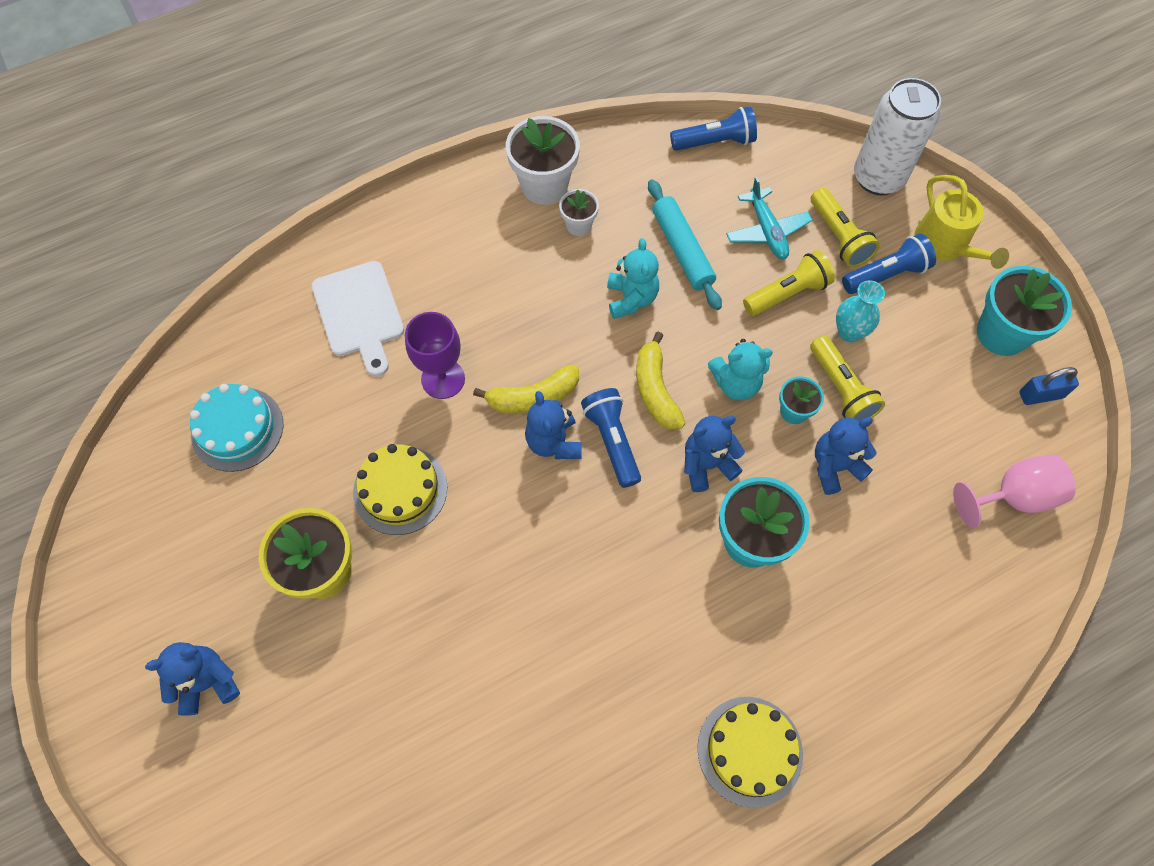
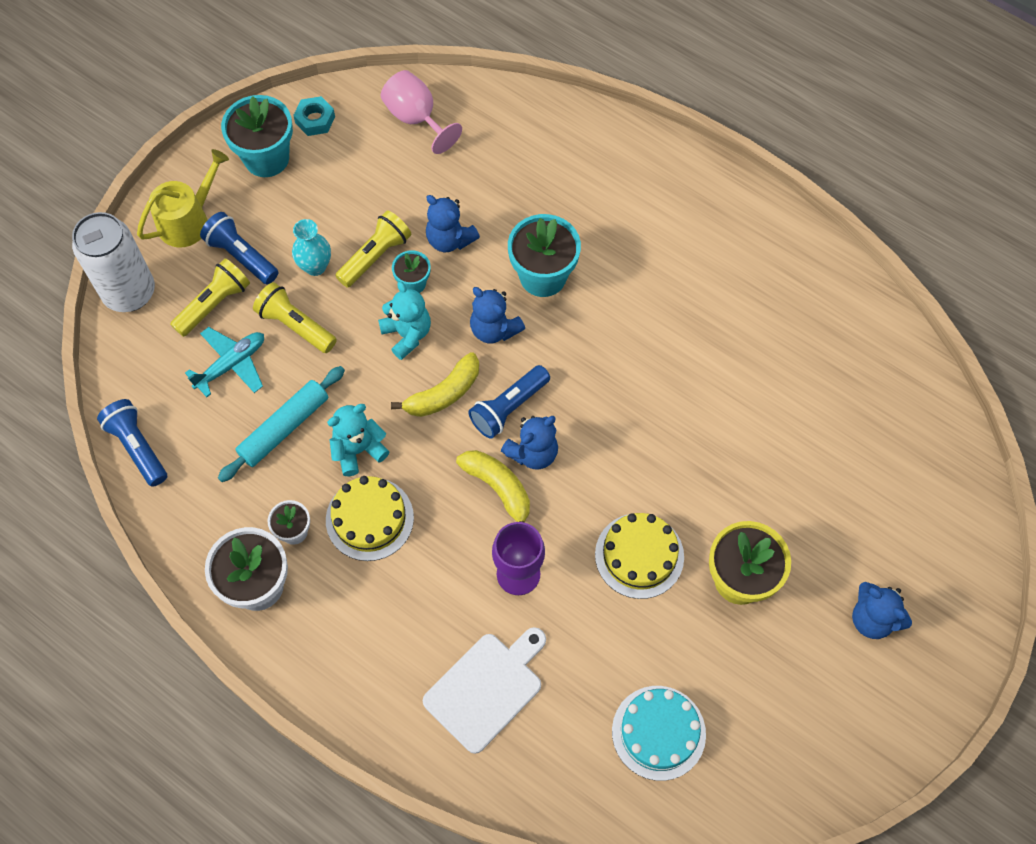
camera: 115 degrees left, 0 degrees up
yellow cake [697,697,803,807] -> yellow cake moved to [326,476,414,561]
blue padlock [1020,367,1079,405] -> turquoise nut [293,96,335,136]

